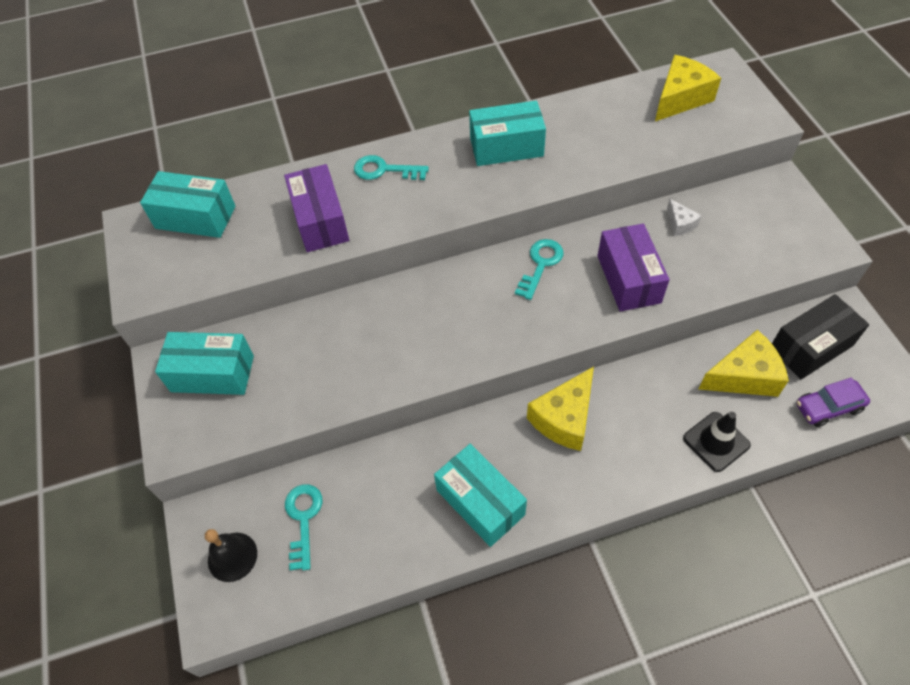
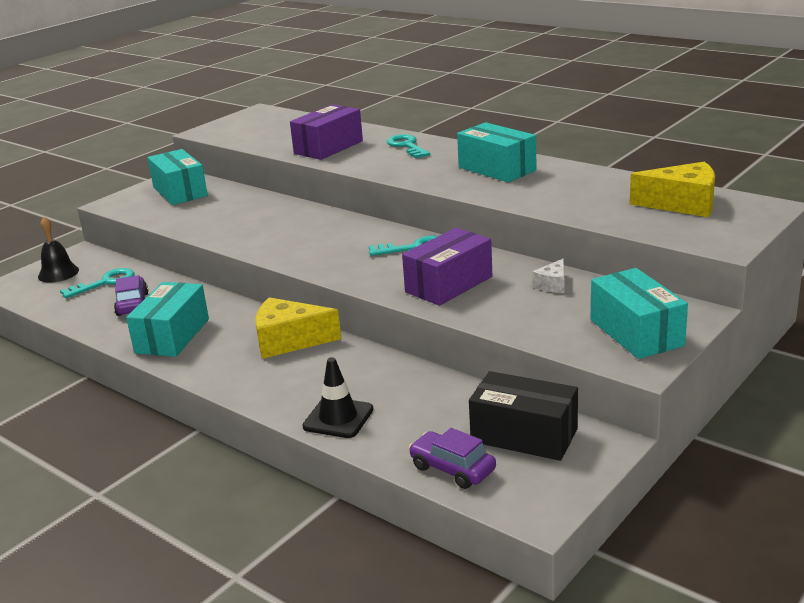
camera: 55 degrees right, 30 degrees down
turquoise box [140,171,236,238] -> turquoise box moved to [591,268,688,359]
yellow cheese [699,330,789,397] -> none
none -> purple car [114,275,148,316]

